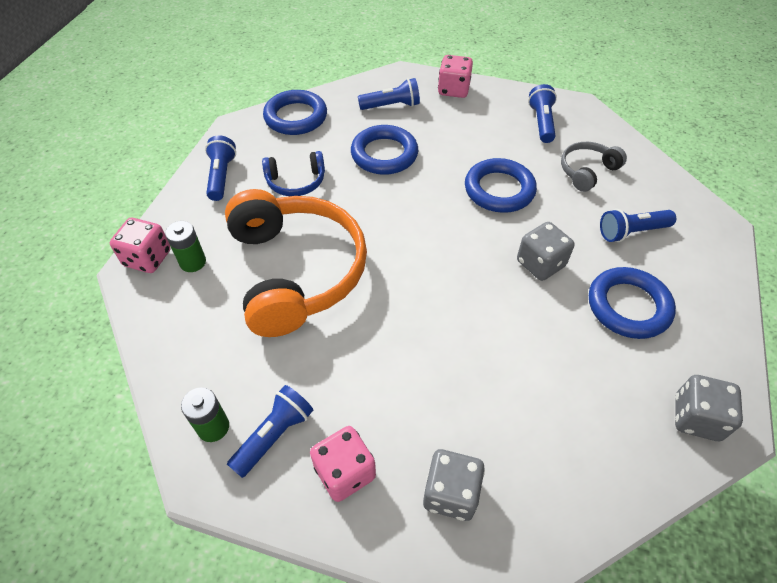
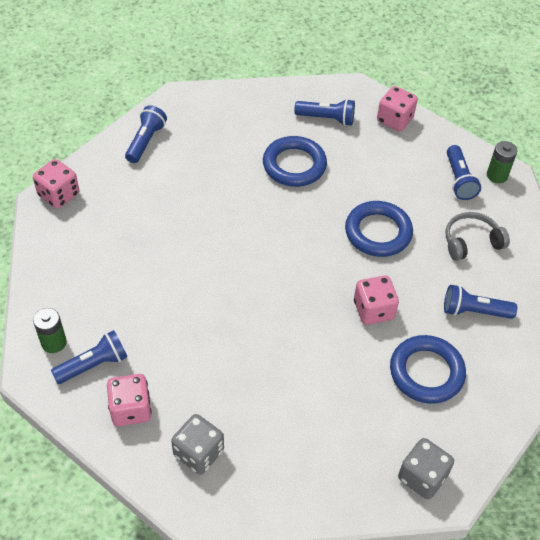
camera: 20 degrees right, 0 degrees up
green battery [165,221,206,272] -> green battery moved to [487,141,517,183]
orange headphones [225,189,367,337] -> none
blue headphones [262,151,325,196] -> none
blue ring [263,90,327,135] -> none
grey dice [517,222,575,281] -> pink dice [354,275,399,325]
blue flashlight [528,84,557,143] -> blue flashlight turned 150 degrees clockwise [447,145,481,200]

